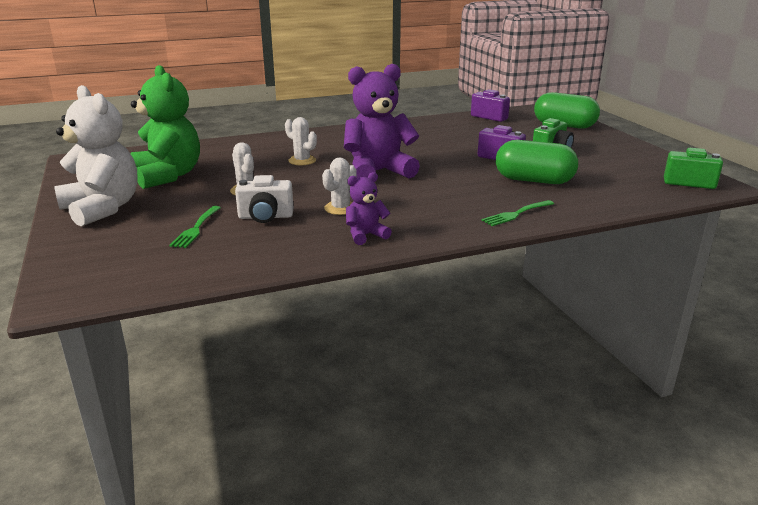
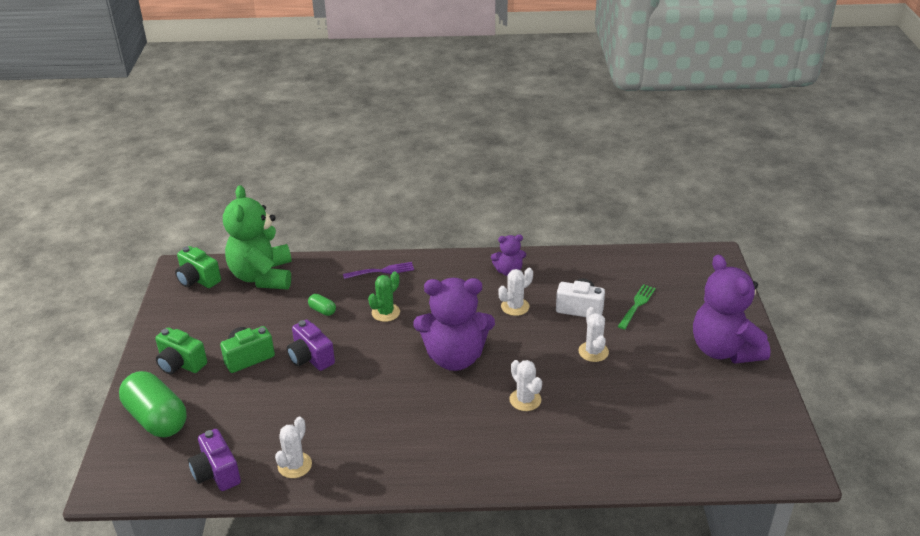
camera: 160 degrees left, 10 degrees up
white teddy bear [54,85,138,227] -> purple teddy bear [693,254,770,363]
green teddy bear [131,65,200,189] -> green teddy bear moved to [223,185,292,289]
green fork [482,200,554,226] -> purple fork [343,262,414,279]
green capsule [496,140,578,184] -> green capsule [308,294,336,316], size x0.42
none -> green camera [155,327,207,374]
none -> white cactus [275,417,312,478]
none -> green cactus [368,272,400,322]

